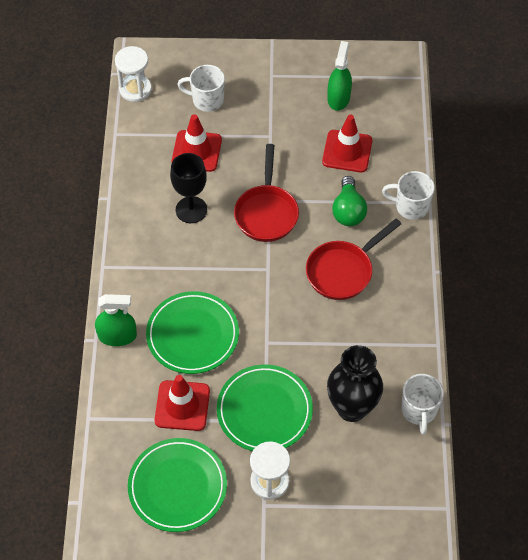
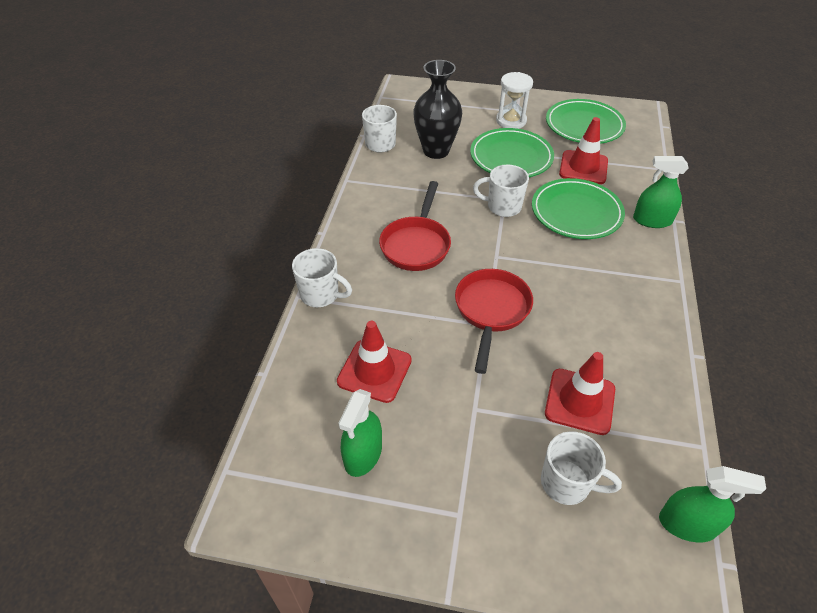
camera: 170 degrees left, 10 degrees down
white hourglass [115,46,152,102] -> green spray bottle [659,466,766,542]
black goblet [170,153,207,223] -> none
red pan [306,219,401,300] -> red pan turned 135 degrees clockwise [379,181,451,271]
green light bulb [332,176,367,226] -> none
none -> white mug [473,165,529,217]

